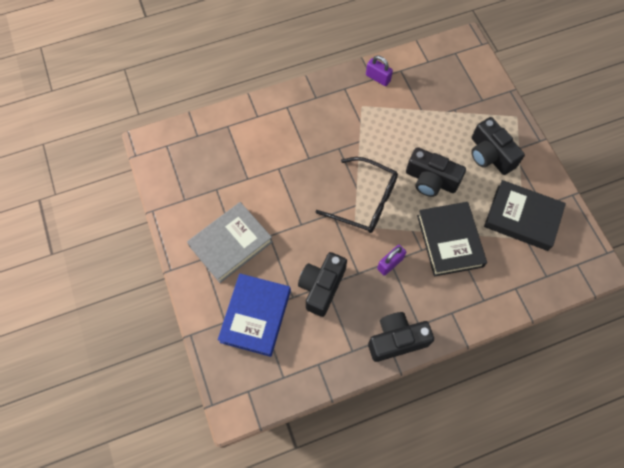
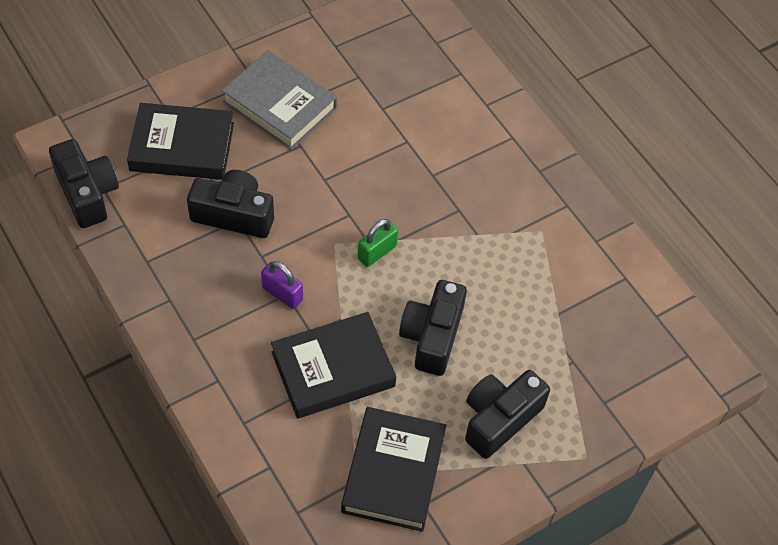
camera: 75 degrees right, 10 degrees down
blue book [218,273,291,357] -> black book [127,103,234,180]
black glasses [315,157,398,233] -> green padlock [357,219,398,267]
purple padlock [366,56,393,86] -> none
black camera [368,312,434,362] -> black camera moved to [49,139,119,228]

